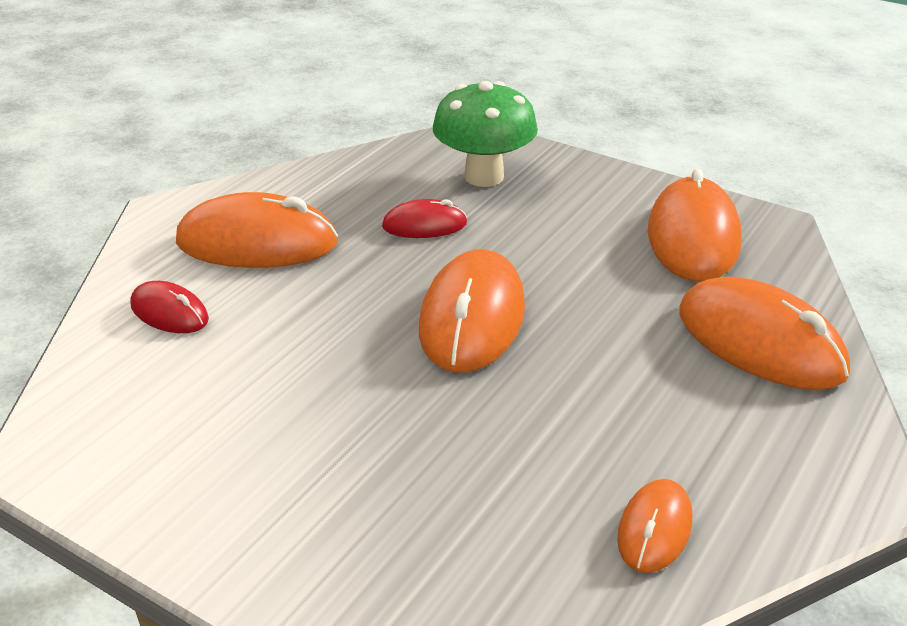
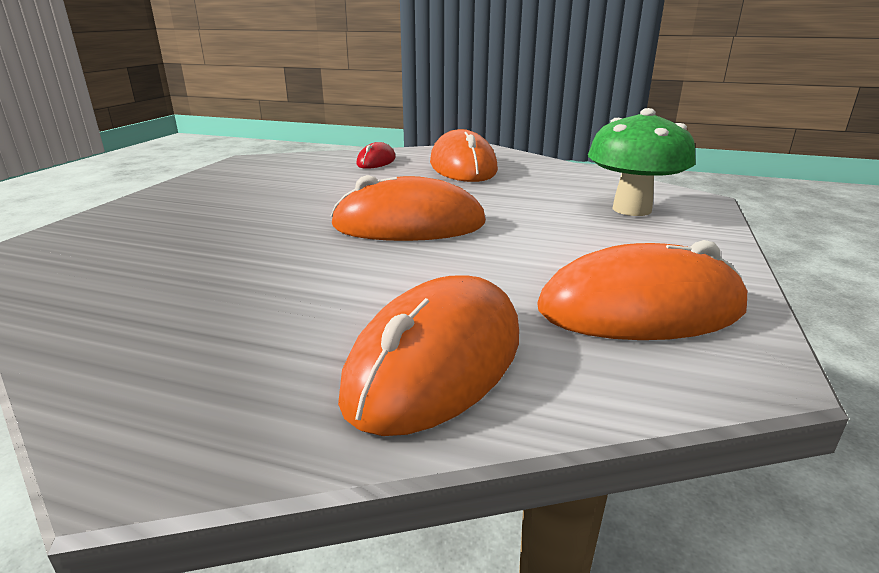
camera: 75 degrees right, 10 degrees down
red mouse [382,199,467,238] -> none
orange mouse [617,479,692,573] -> none

